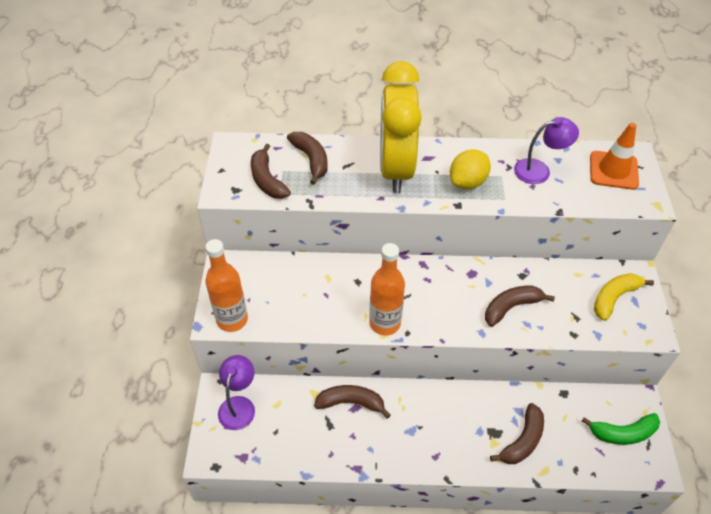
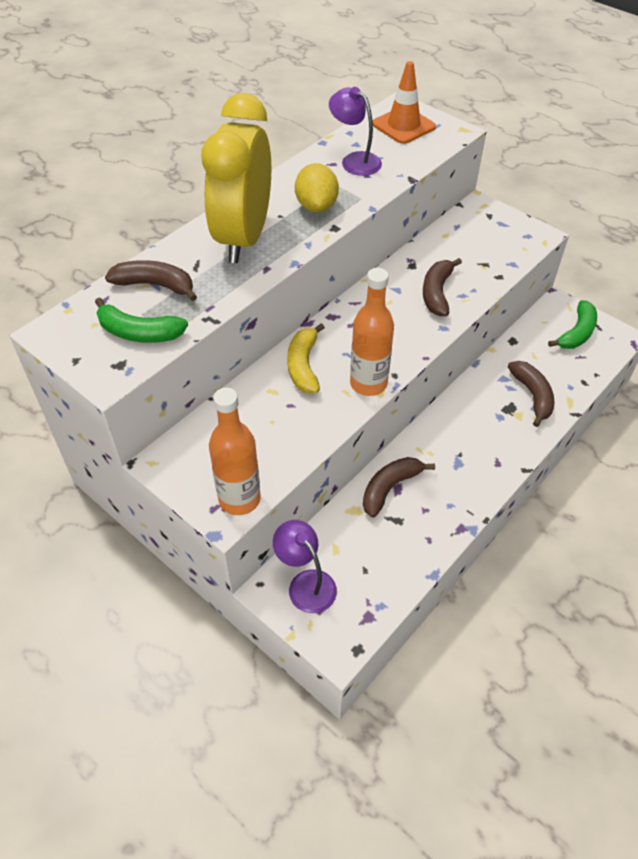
camera: 50 degrees left, 0 degrees up
brown banana [251,144,291,199] -> green banana [95,297,188,343]
yellow clock [380,61,422,193] -> yellow clock turned 60 degrees clockwise [202,93,271,263]
purple lamp [514,117,579,184] -> purple lamp turned 75 degrees counterclockwise [329,87,382,176]
yellow banana [594,273,654,321] -> yellow banana moved to [287,323,325,393]

